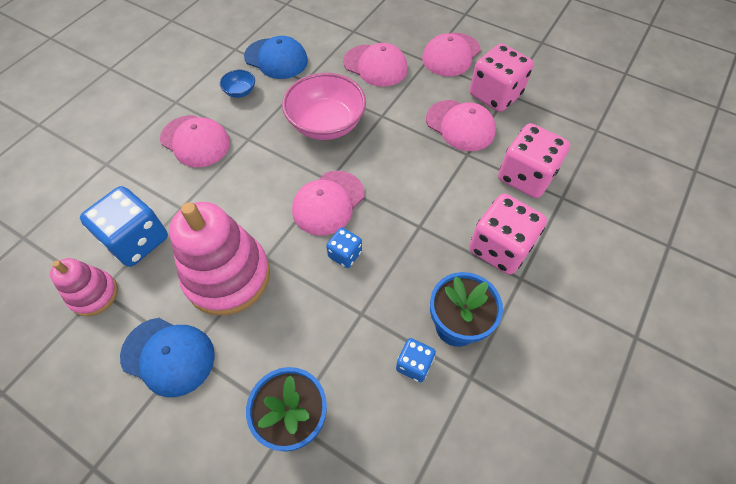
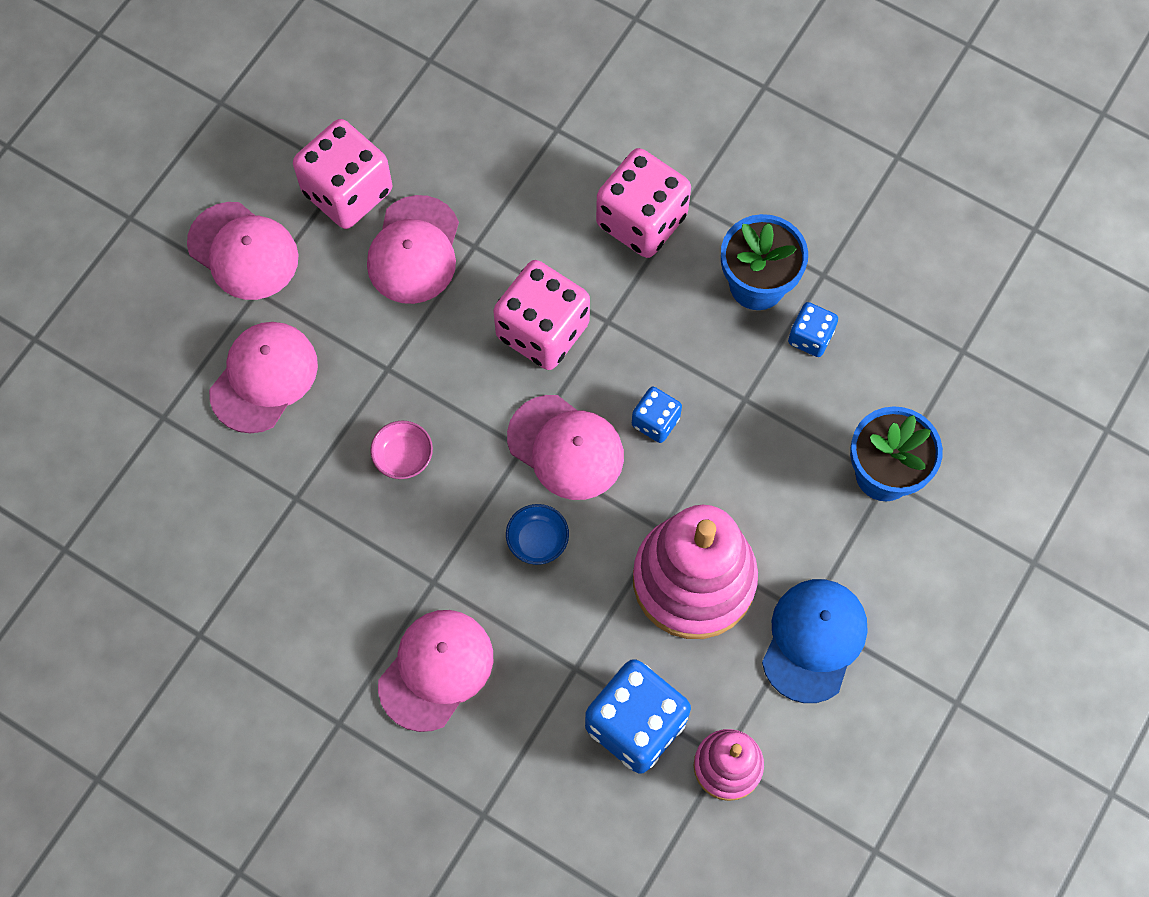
camera: 90 degrees left, 10 degrees up
blue bowl [220,70,255,98] -> blue bowl moved to [506,504,569,565]
blue cap [244,36,308,79] -> none
pink bowl [282,73,366,140] -> pink bowl [370,420,433,479], size x0.45
pink cap [426,100,496,151] -> pink cap turned 150 degrees clockwise [367,195,459,304]
pink dice [498,123,570,198] -> pink dice moved to [493,260,590,370]

